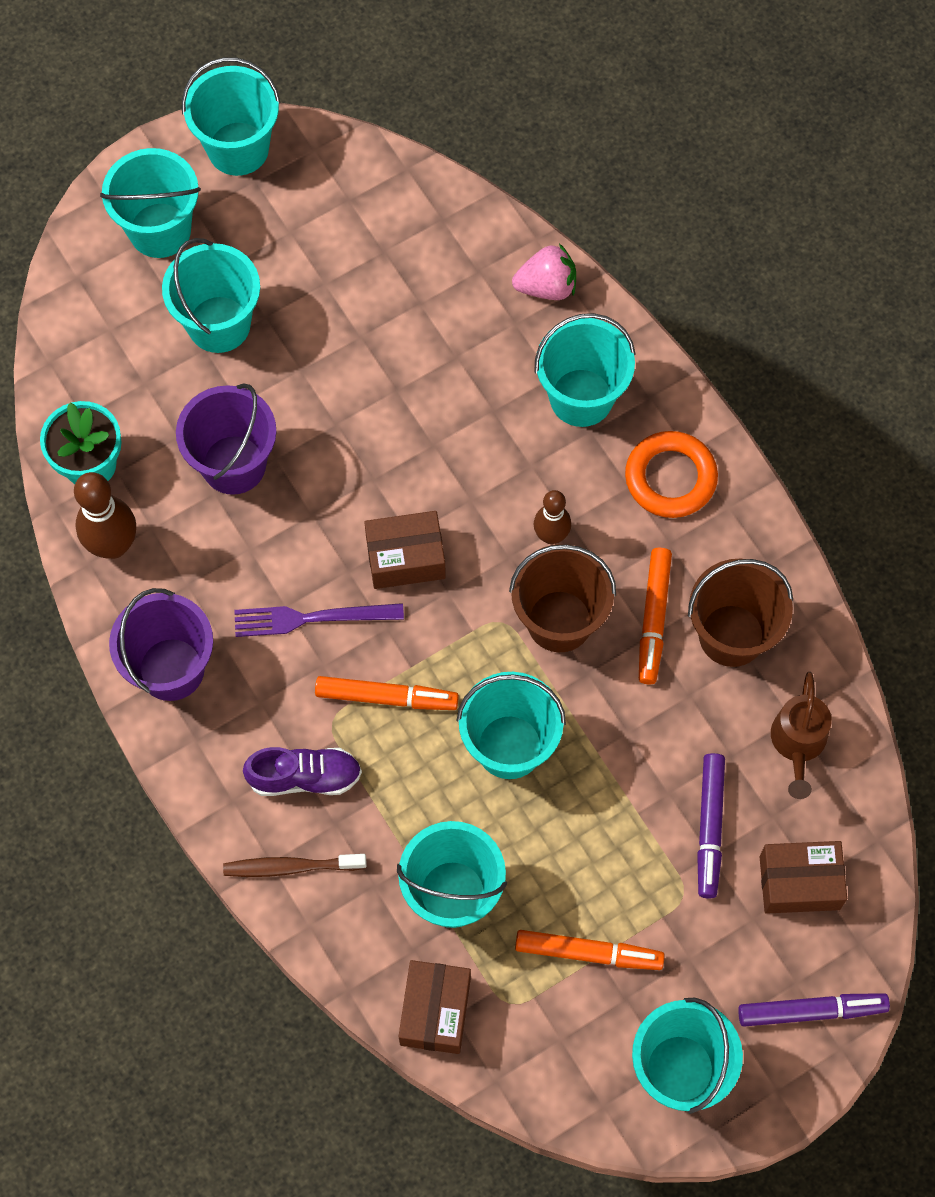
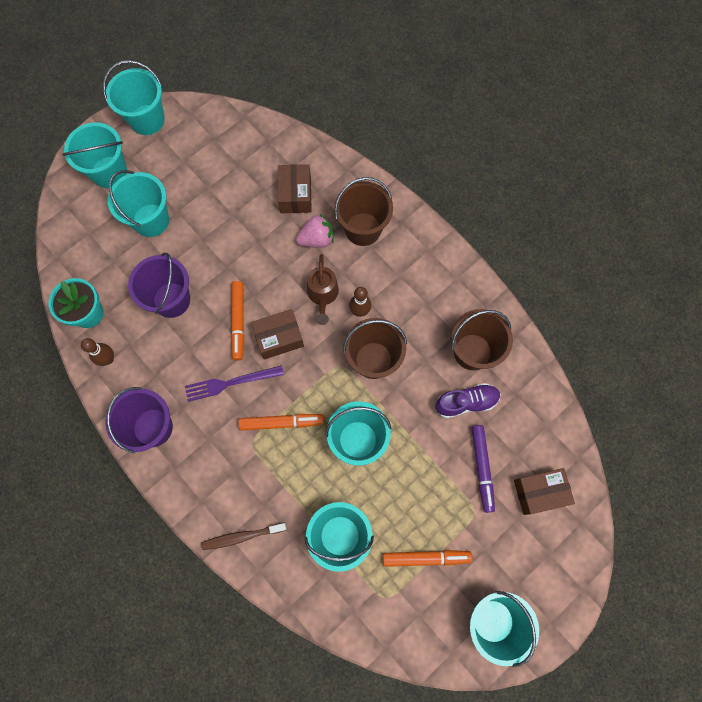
camera: 10 degrees left, 5 degrees up
brown bowling pin [74,472,136,559] -> brown bowling pin [81,338,114,366], size x0.63
purple shoe [243,747,362,796] -> purple shoe moved to [435,383,501,419]
brown box [398,960,471,1054] -> brown box moved to [278,164,312,213]
pink strawberry [512,243,576,300] -> pink strawberry moved to [296,214,334,248]
turquoise bucket [535,313,636,427] -> brown bucket [334,177,393,246]
orange ring [625,431,718,518] -> none
orange marker [639,548,672,685] -> orange marker moved to [231,281,244,361]
purple marker [738,993,890,1027] -> none
brown watering can [771,672,832,799] -> brown watering can moved to [307,254,339,325]

